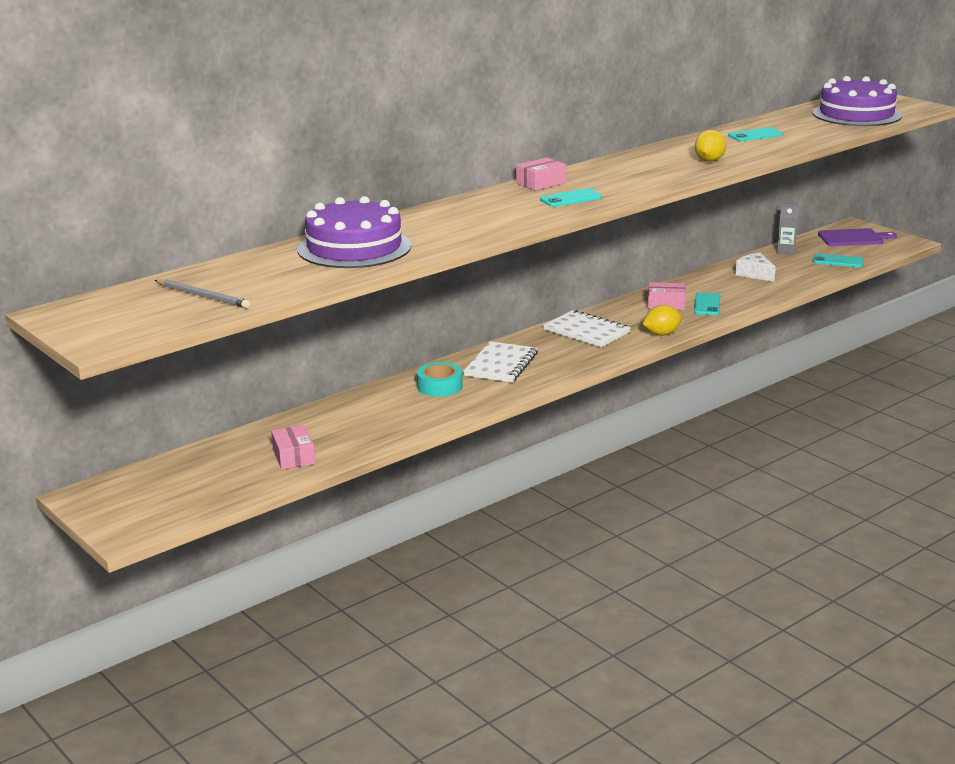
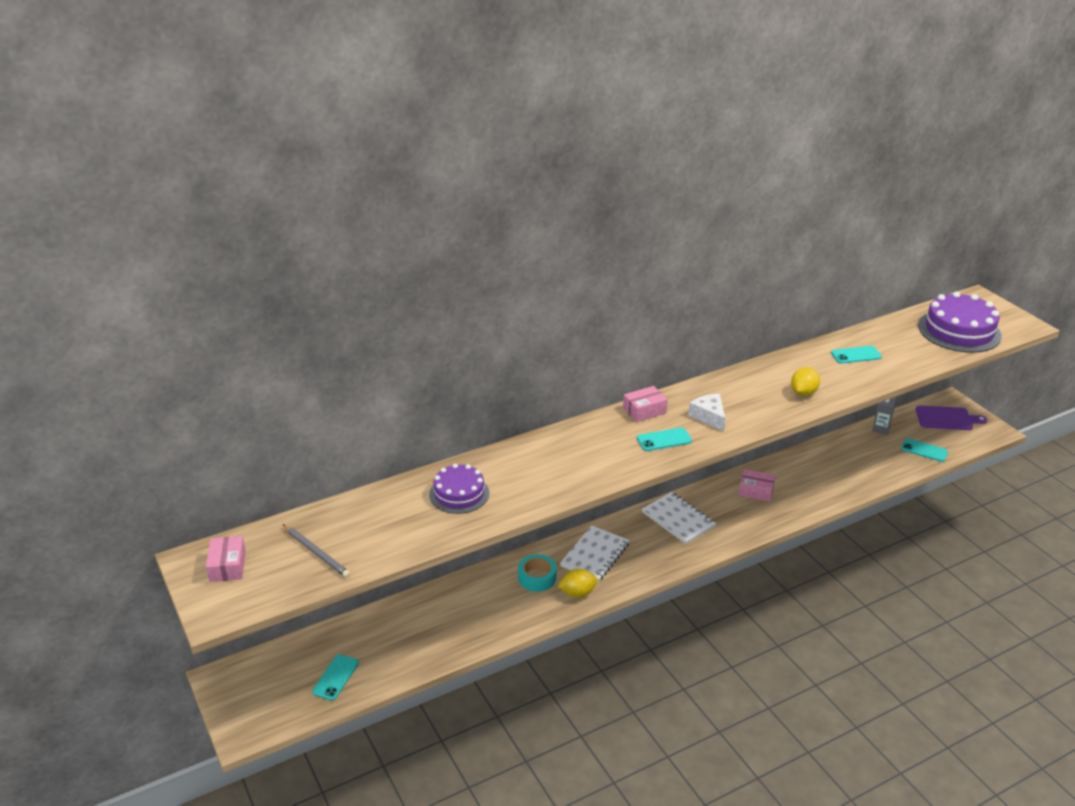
camera: 10 degrees right, 10 degrees up
pink box [271,425,315,469] -> pink box moved to [206,536,246,582]
purple cake [297,196,411,268] -> purple cake [429,464,489,514], size x0.62
yellow lemon [643,305,682,336] -> yellow lemon moved to [557,569,598,598]
turquoise phone [694,293,720,315] -> turquoise phone moved to [312,654,359,701]
white cheese [736,253,776,282] -> white cheese moved to [688,394,725,431]

